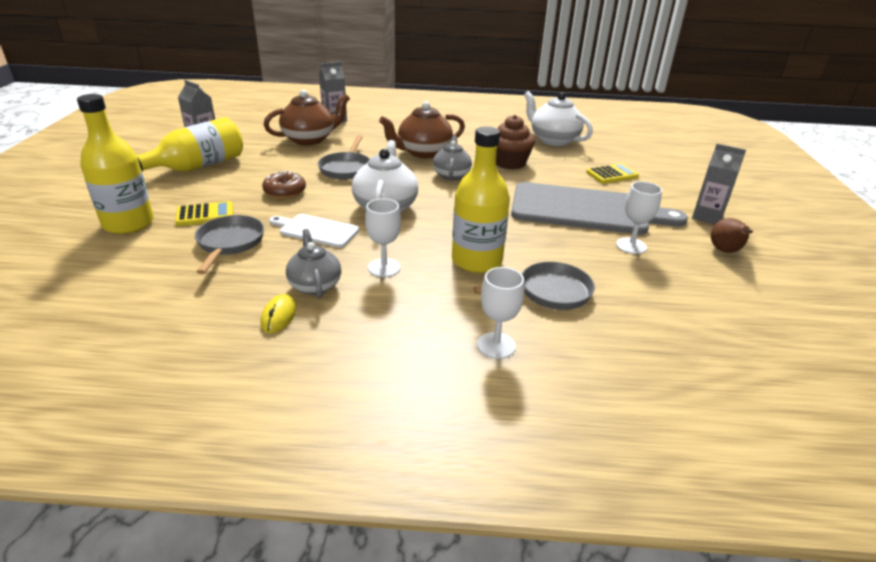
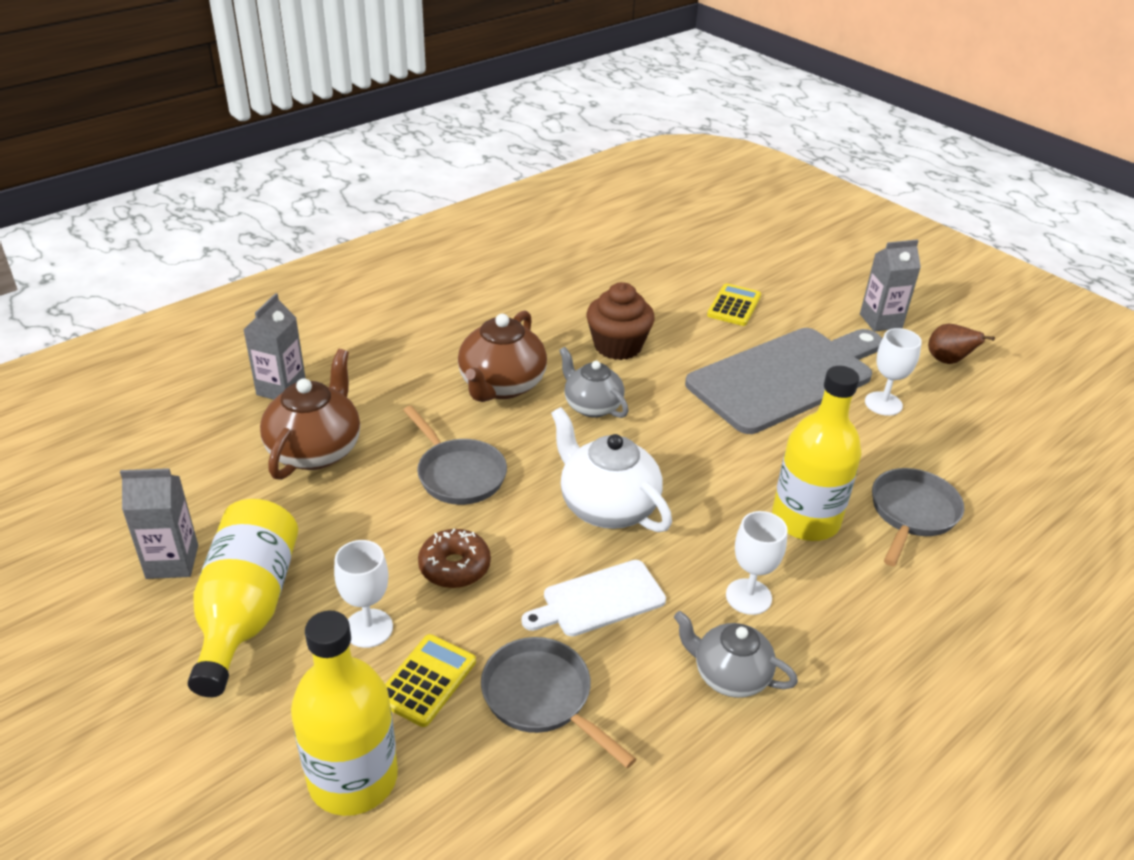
camera: 45 degrees left, 5 degrees up
yellow mouse [260,294,297,333] -> none
white goblet [477,267,524,359] -> white goblet moved to [334,540,393,648]
white teapot [524,91,593,146] -> none

